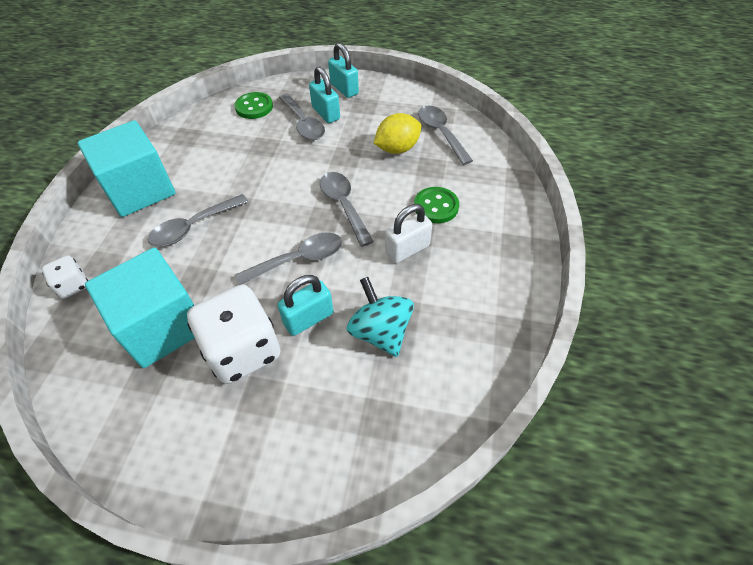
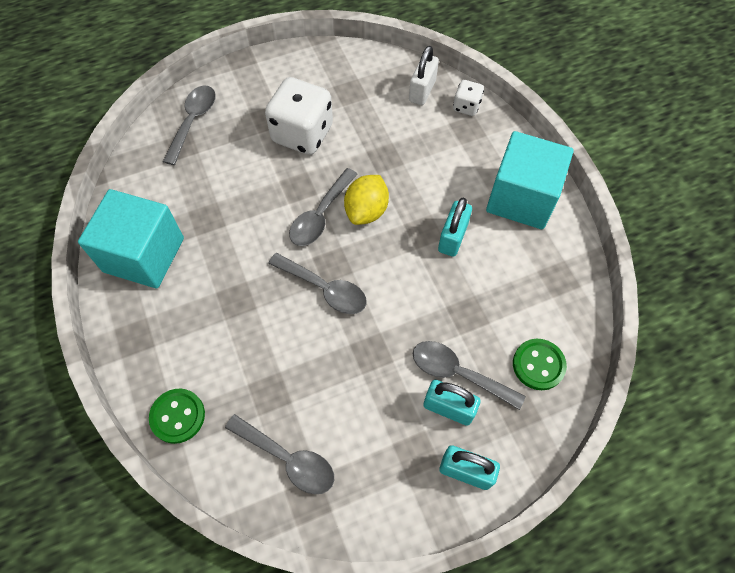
camera: 145 degrees right, 10 degrees up
turquoise cube [85,248,195,368] -> turquoise cube moved to [78,189,184,288]
grey spoon [148,194,248,247] -> grey spoon moved to [163,86,216,165]
turquoise padlock [277,275,333,336] -> turquoise padlock moved to [438,198,472,257]
turquoise spinning top [346,277,414,357] -> none
yellow lemon [373,113,421,154] -> yellow lemon moved to [344,175,389,225]
white padlock [385,204,432,263] -> white padlock moved to [409,46,439,105]
green button [414,187,459,223] -> green button moved to [149,389,205,444]

